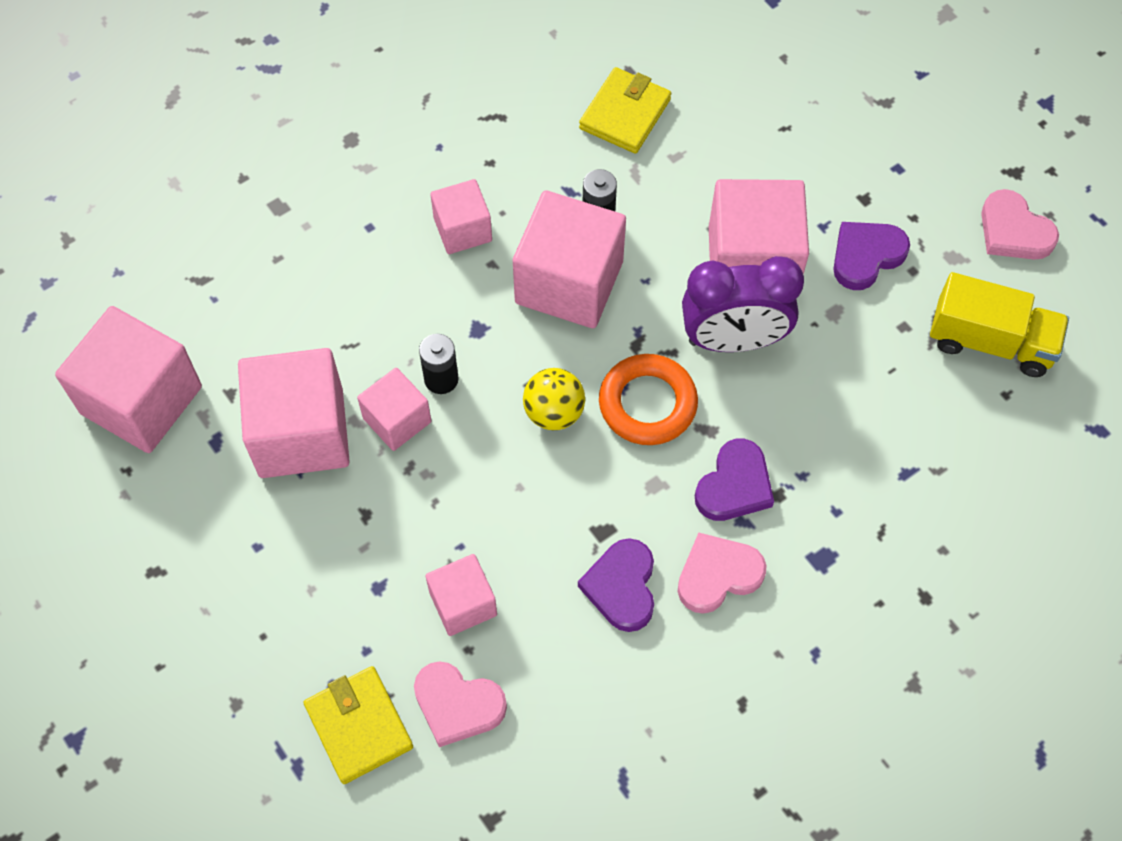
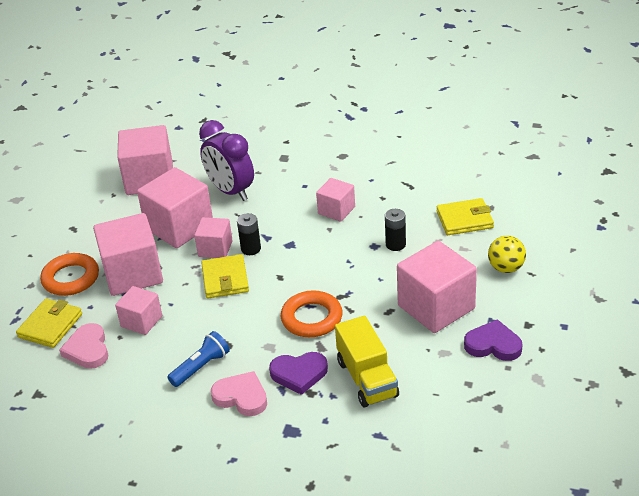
camera: 55 degrees right, 25 degrees down
pink cube [513,190,626,328] -> pink cube moved to [93,213,163,296]
yellow ball [523,368,585,430] -> yellow ball moved to [488,236,526,273]
purple heart [578,538,654,632] -> blue flashlight [167,331,230,387]
purple clock [682,256,804,352] -> purple clock moved to [199,120,254,201]
yellow truck [930,272,1069,377] -> yellow truck moved to [335,316,399,407]
pink heart [981,189,1059,260] -> none
none -> orange ring [40,253,99,296]
none -> yellow wallet [201,254,249,298]

